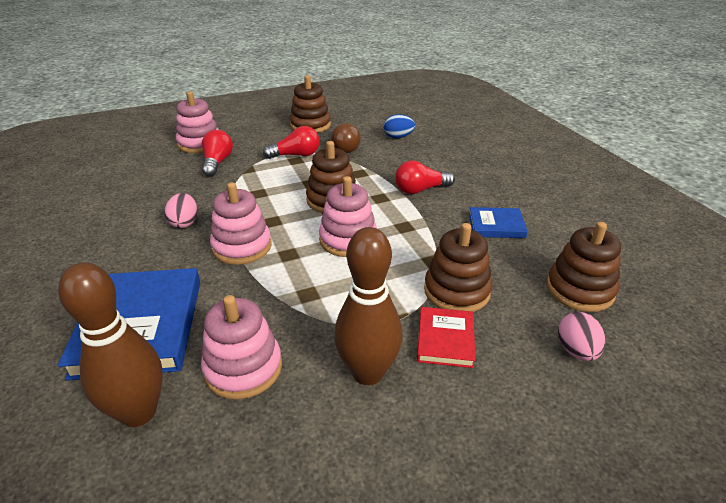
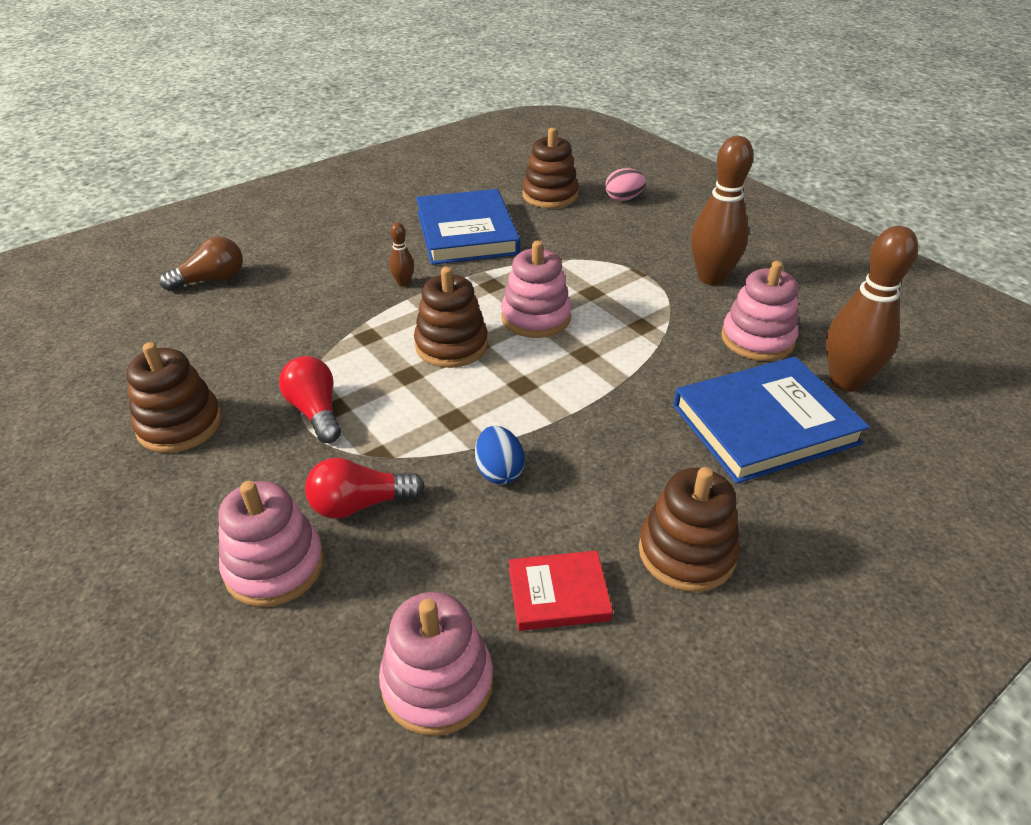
camera: 105 degrees left, 5 degrees up
pink egg [164,193,198,228] -> none
pink stacking toy [210,182,272,265] -> pink stacking toy moved to [379,592,493,736]
brown light bulb [331,123,361,153] -> brown light bulb moved to [159,237,243,291]
blue egg [384,114,415,138] -> blue egg moved to [475,426,525,485]
red light bulb [395,160,455,194] -> brown bowling pin [389,223,414,287]
red book [417,307,476,368] -> red book moved to [509,550,613,631]
brown stacking toy [424,223,492,312] -> brown stacking toy moved to [639,467,740,592]
blue book [469,207,528,238] -> blue book [416,189,520,265], size x1.94

